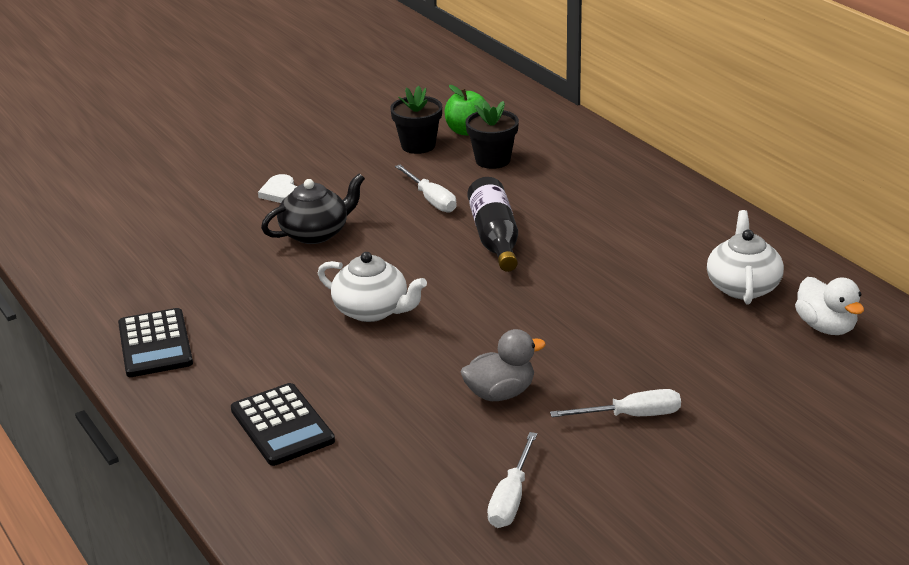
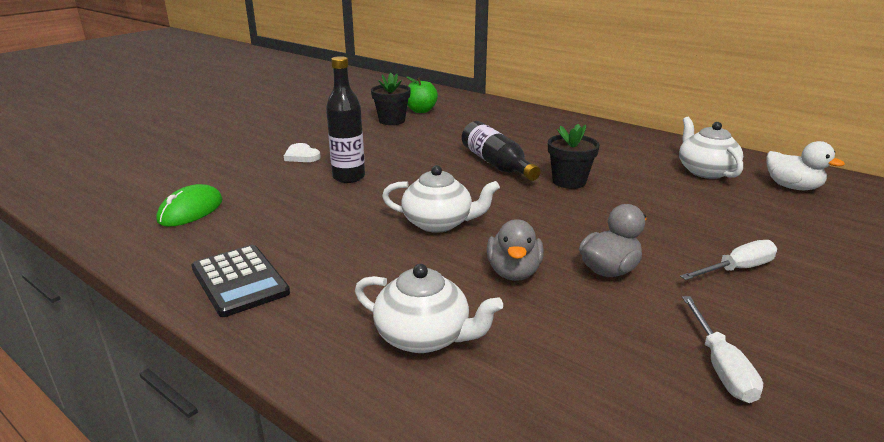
camera: 20 degrees left, 5 degrees down
black calculator [231,383,335,466] -> white teapot [355,264,503,353]
black teapot [261,173,365,244] -> black bottle [326,56,365,183]
white screwdriver [395,165,457,213] -> none
black flower pot [466,101,519,169] -> black flower pot moved to [548,124,600,189]
none -> green mouse [156,184,223,227]
none -> grey duck [487,219,544,281]

